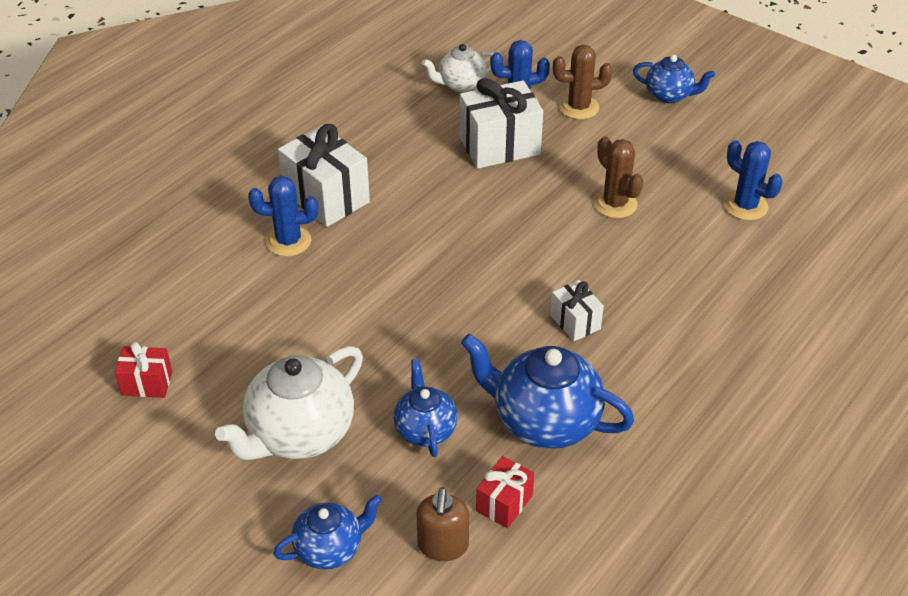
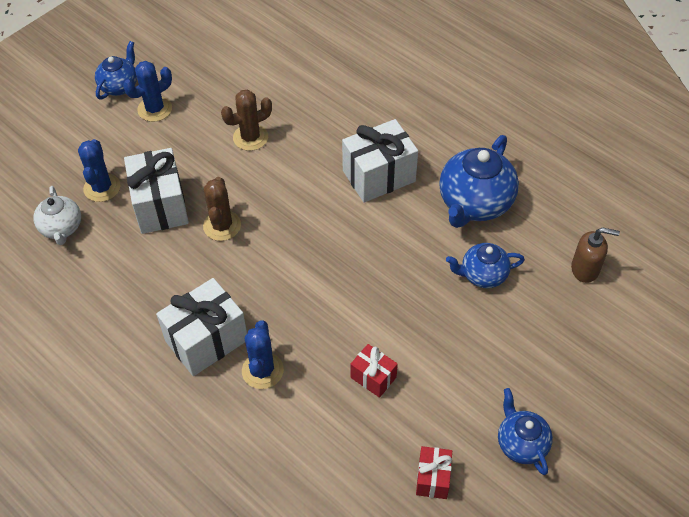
camera: 85 degrees left, 10 degrees up
white teapot [215,346,363,460] -> none
blue teapot [273,494,382,570] -> blue teapot moved to [498,388,553,475]
red gift [476,456,534,528] -> red gift moved to [350,344,398,398]
white gift [550,280,604,341] -> white gift [342,119,418,203], size x1.86
brown cactus [553,45,612,119] -> brown cactus moved to [203,177,241,241]
blue cactus [724,140,783,220] -> blue cactus moved to [123,61,172,122]

